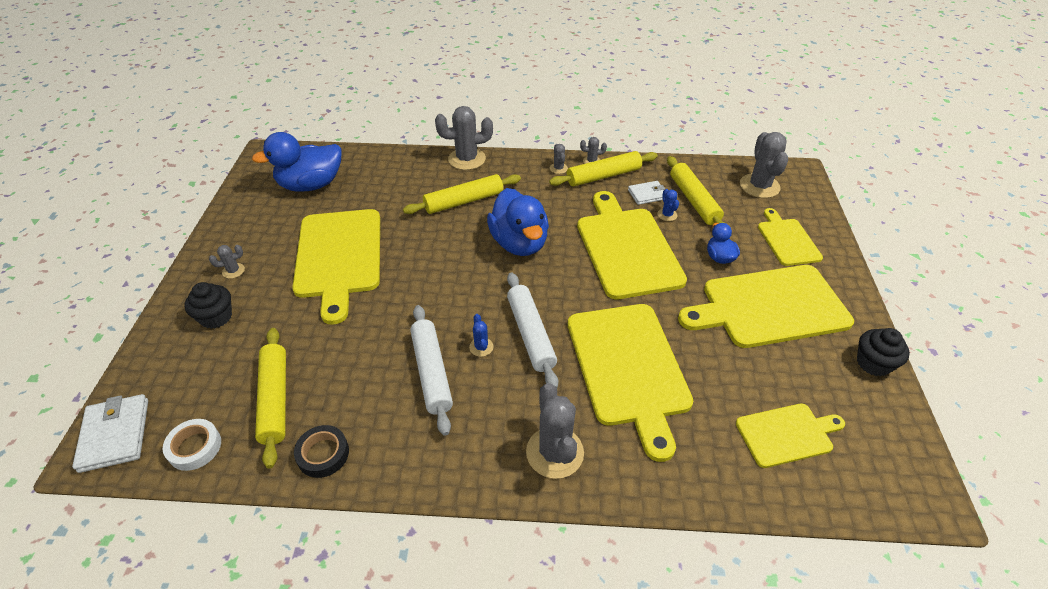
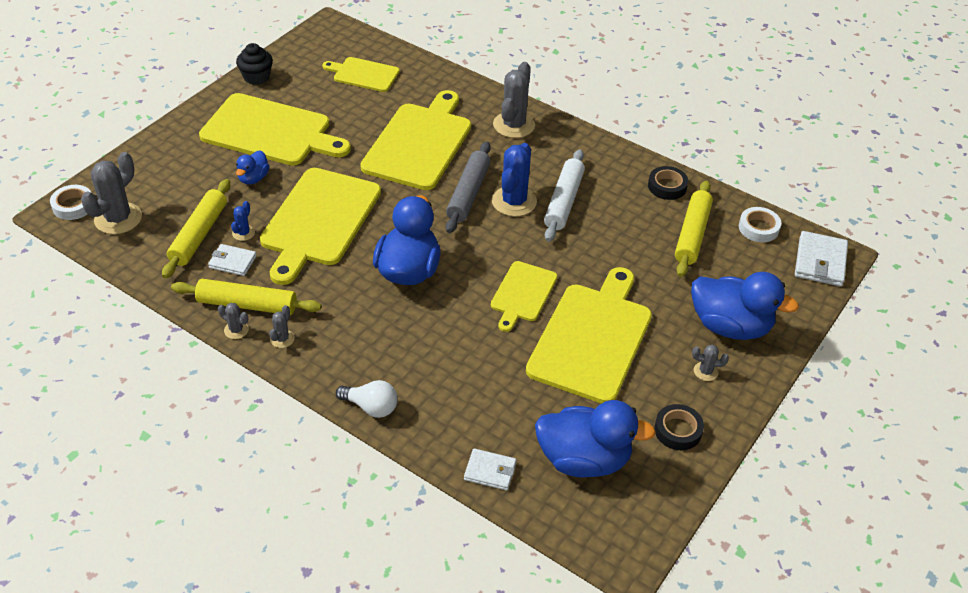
camera: 150 degrees left, 0 degrees up
black cupcake [184,282,232,329] -> blue duck [691,272,799,340]
yellow rolling pin [403,174,521,214] -> none
grey cactus [435,106,493,170] -> white light bulb [336,380,398,418]
blue cactus [469,314,494,357] -> blue cactus [492,143,537,217], size x2.09
white rolling pin [507,272,558,389] -> grey rolling pin [446,142,491,233]
yellow cutting board [758,208,823,266] -> yellow cutting board moved to [491,261,557,332]
none -> white tape [50,185,91,220]
none -> white wallet [464,448,516,490]
none -> black tape [654,404,704,450]

